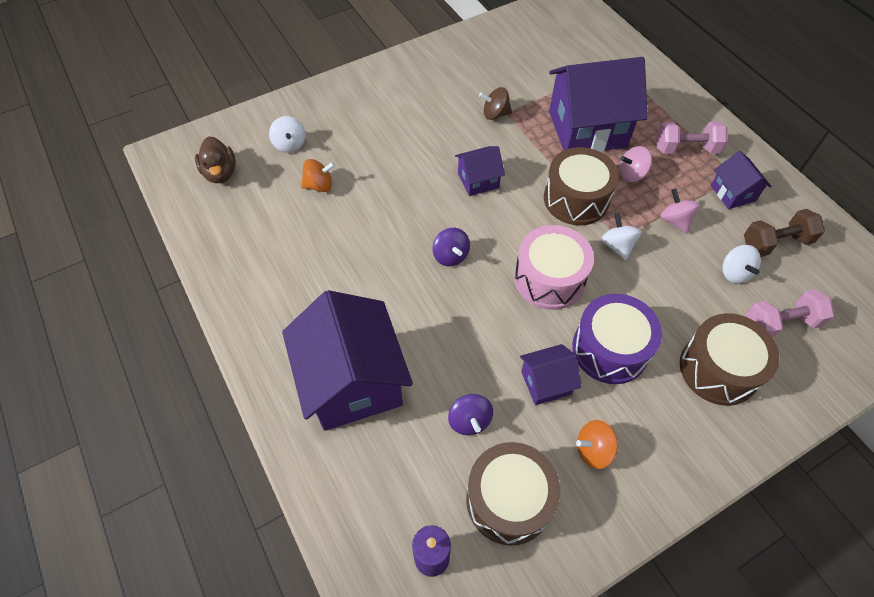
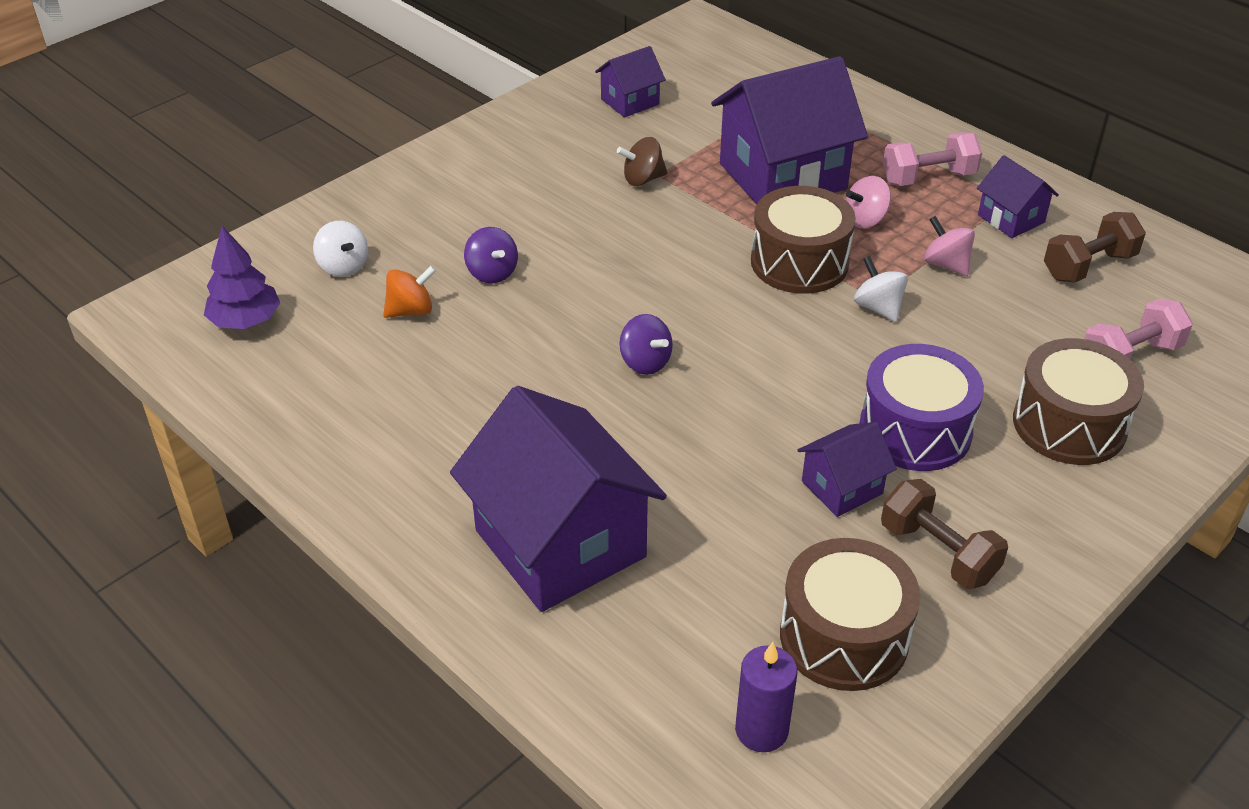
camera: 15 degrees left, 15 degrees down
brown duck [195,136,236,183] -> purple tree [204,226,280,329]
purple spinning top [448,394,493,435] -> purple spinning top moved to [464,227,518,283]
purple house [455,146,505,196] -> purple house moved to [595,46,666,117]
pink drum [514,225,594,310] -> none
orange spinning top [576,420,618,469] -> brown dumbbell [881,479,1008,589]
white spinning top [722,245,761,284] -> none

